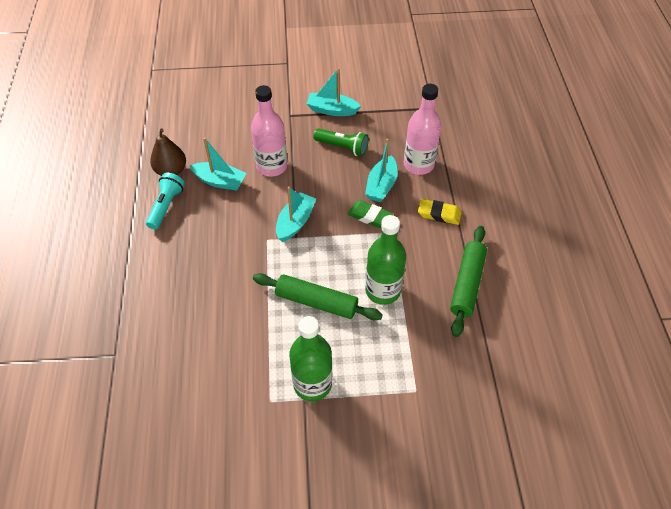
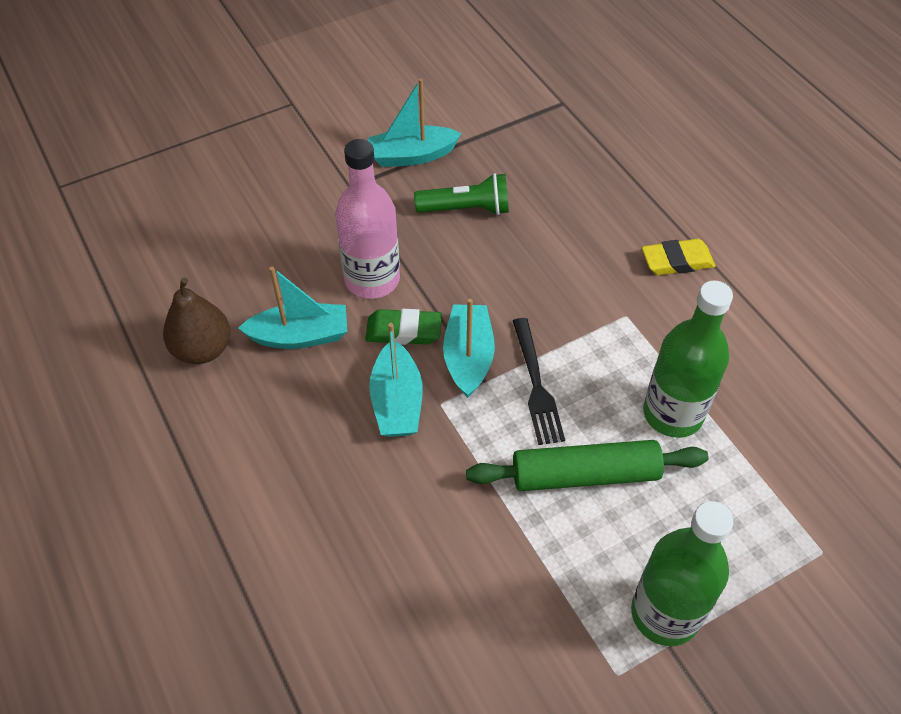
camera: 25 degrees left, 0 degrees up
turquoise flashlight [146,173,185,230] -> none
green eraser [347,200,393,228] -> green eraser moved to [365,309,442,345]
turquoise boat [365,139,397,202] -> turquoise boat moved to [369,323,423,437]
pink bottle [404,84,442,175] -> none
green rolling pin [450,226,487,337] -> none
none -> black fork [513,318,565,445]

